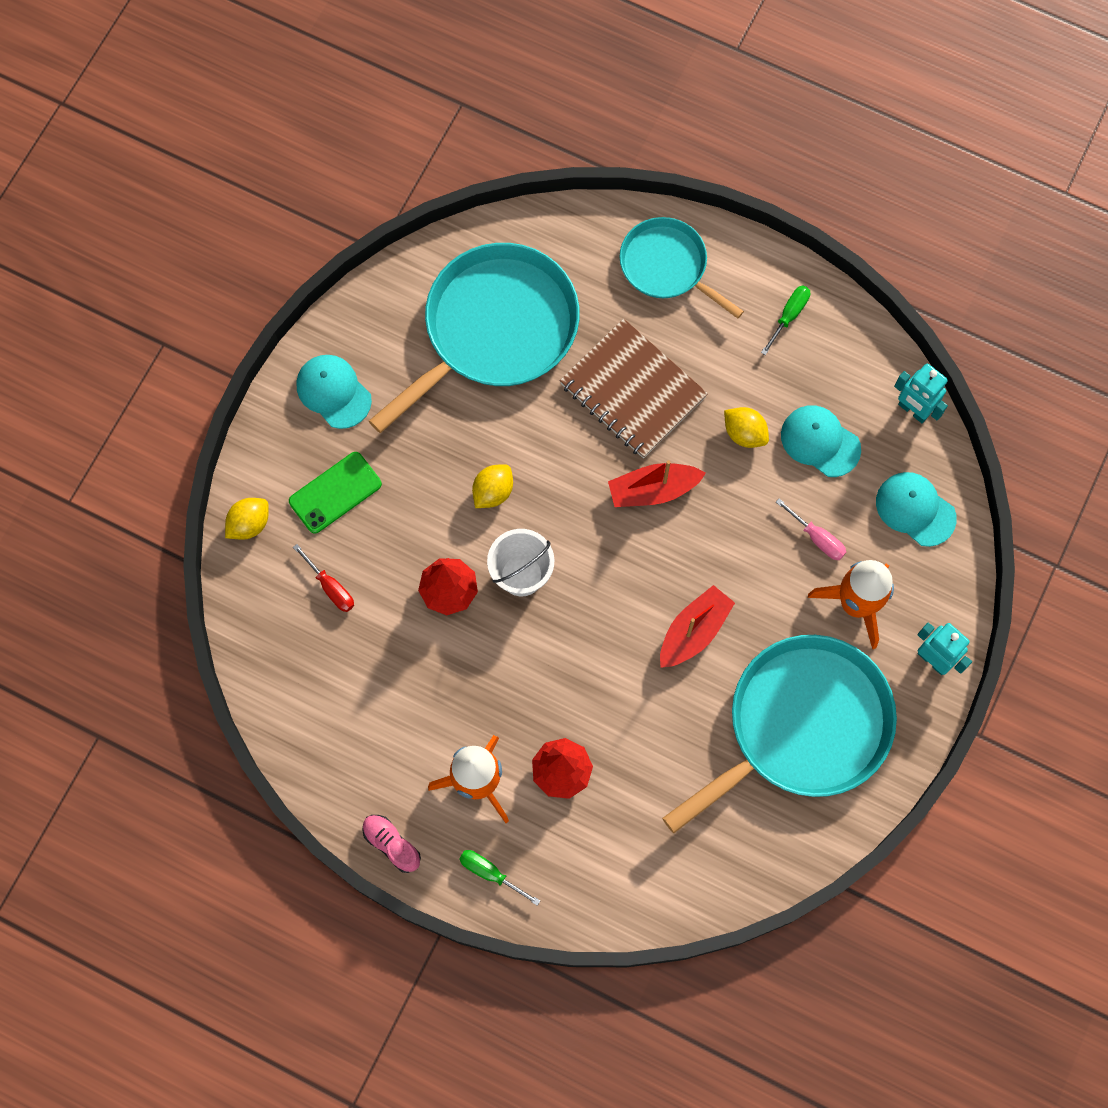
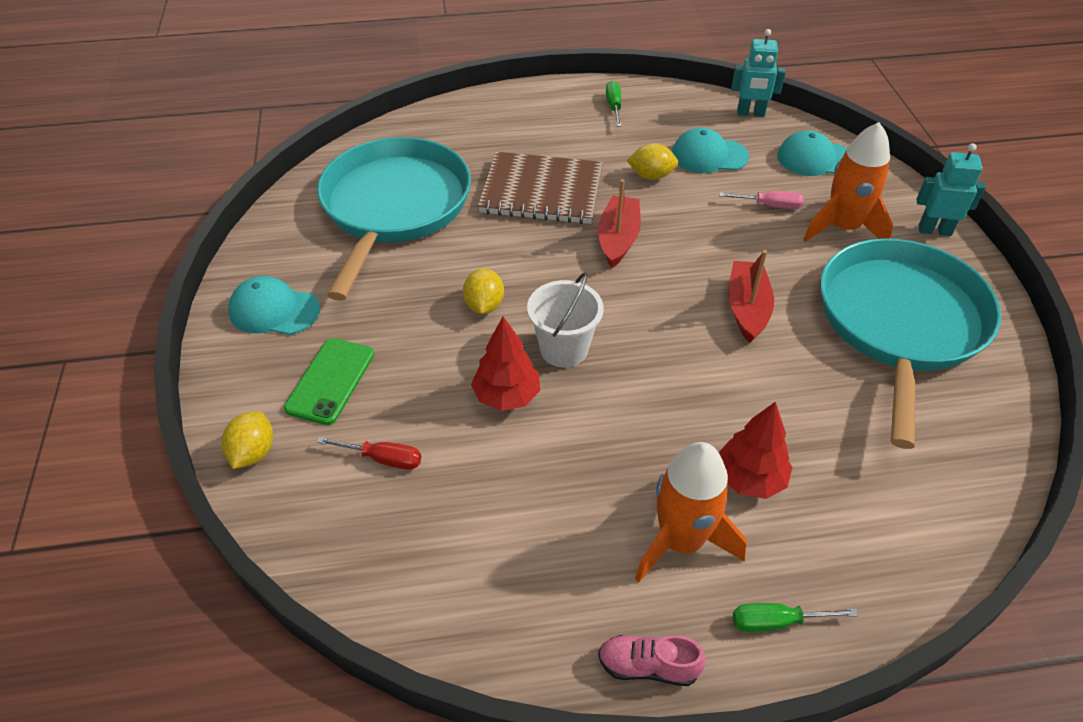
camera: 35 degrees left, 25 degrees down
red boat [608,460,706,507] -> red boat turned 150 degrees clockwise [598,179,641,268]
turquoise pan [619,217,744,319] -> none

